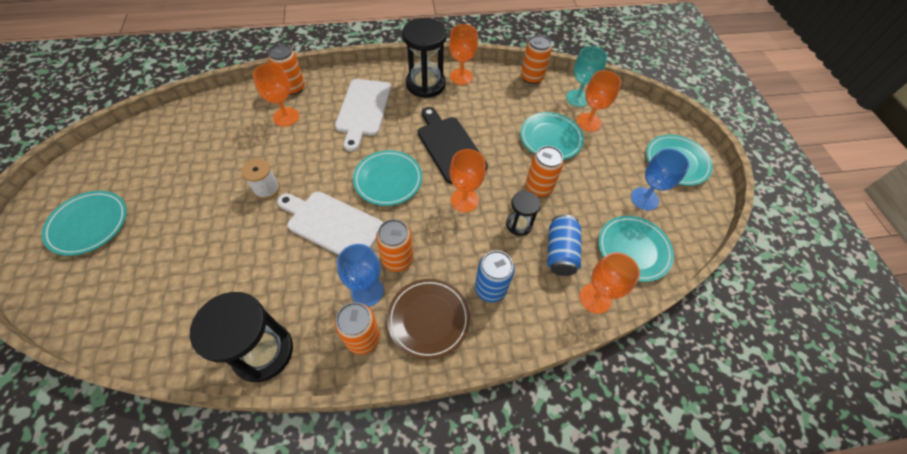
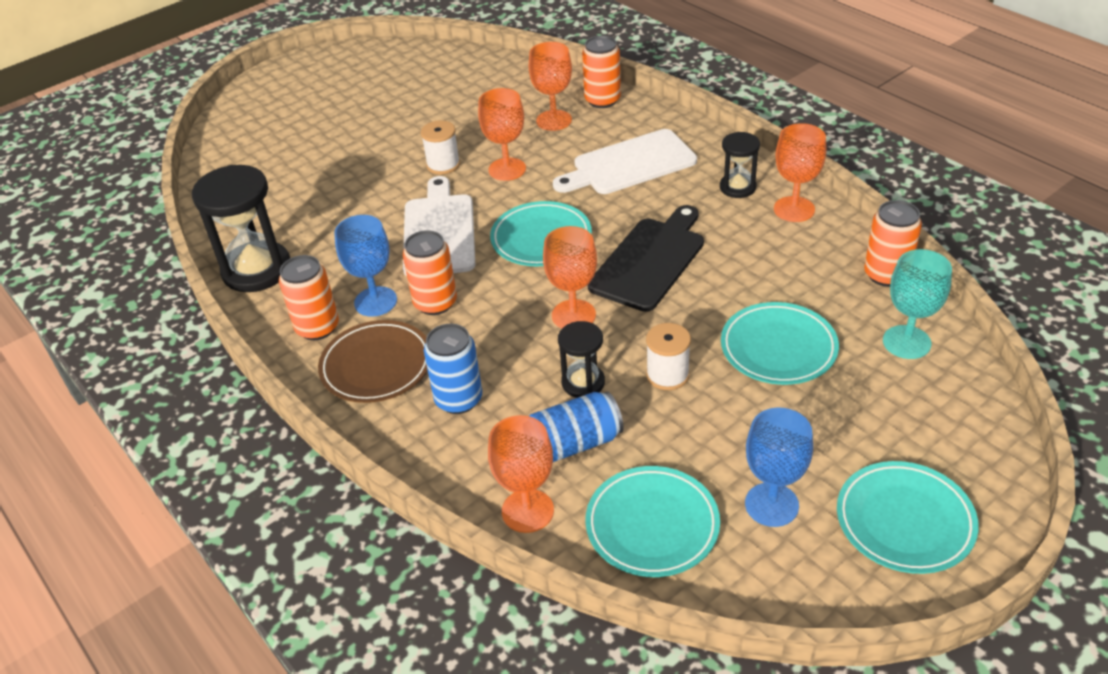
camera: 65 degrees right, 15 degrees down
turquoise plate [42,191,127,256] -> none
black hourglass [402,18,447,98] -> black hourglass [720,132,760,198], size x0.55
orange can [526,146,564,197] -> white spool [646,323,691,390]
orange goblet [577,70,621,132] -> orange goblet moved to [478,88,526,181]

